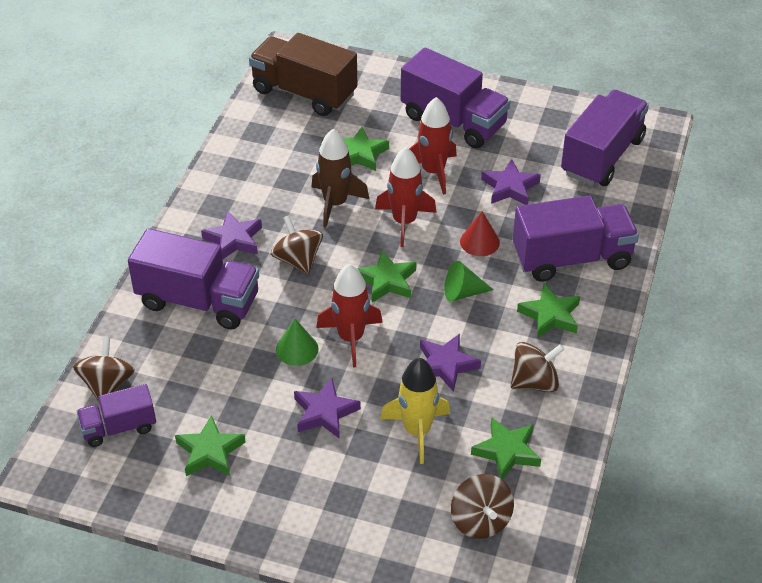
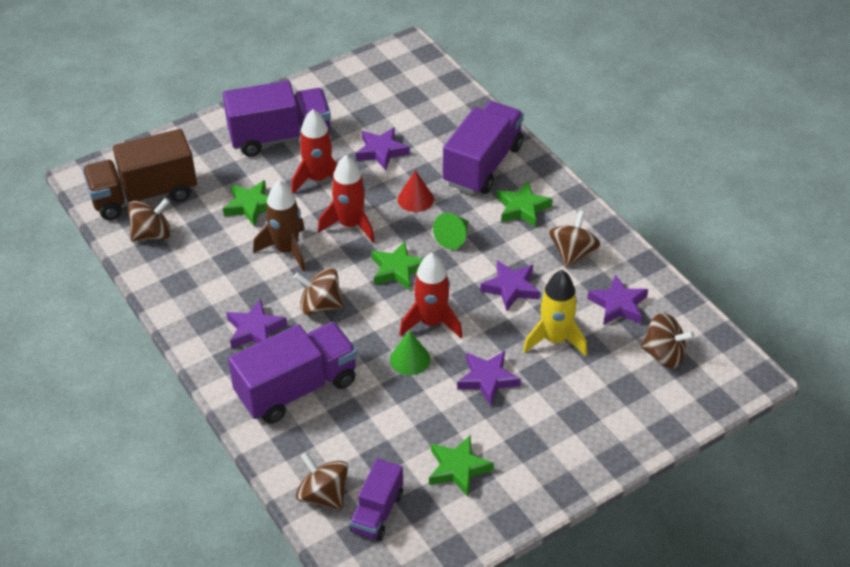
camera: 50 degrees left, 0 degrees up
green star [471,417,541,480] -> purple star [587,274,648,325]
purple truck [561,90,649,186] -> none
none -> brown spinning top [128,198,171,241]

